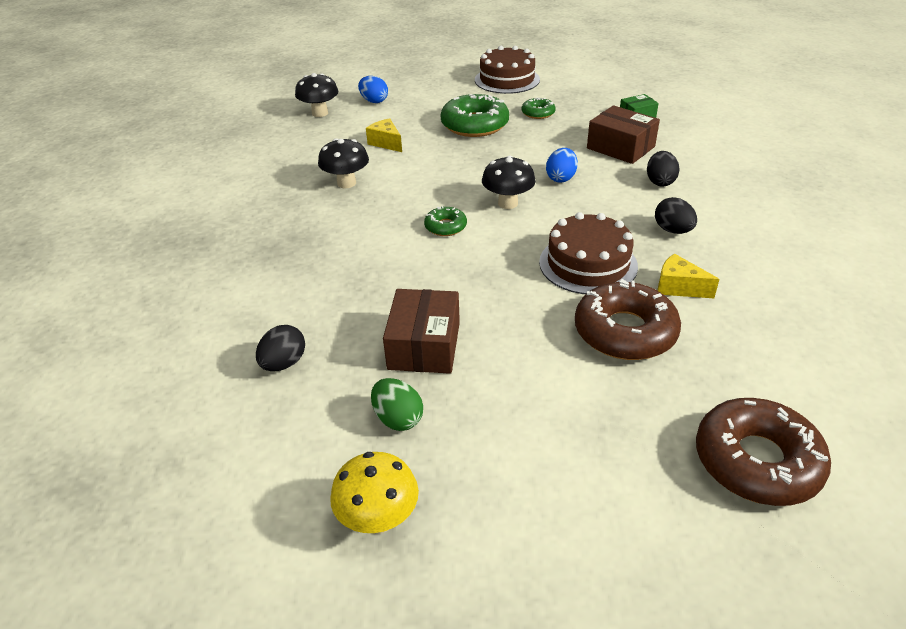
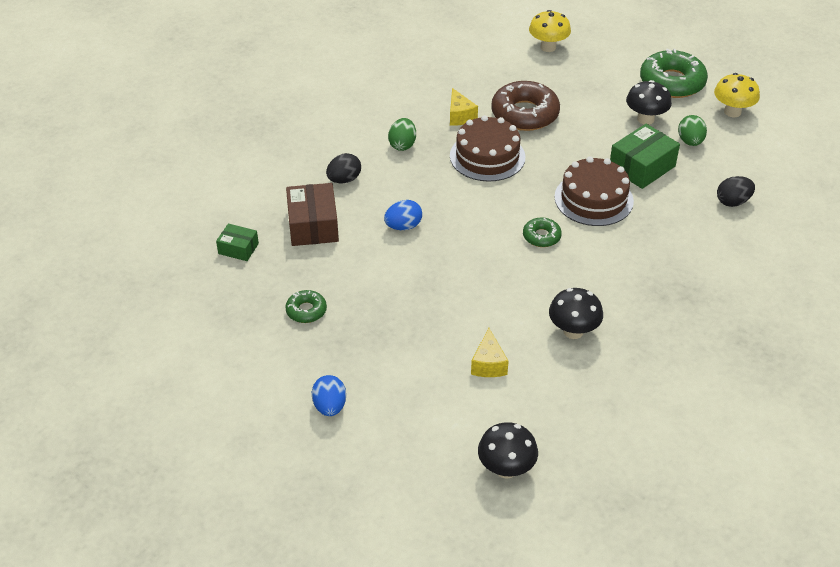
camera: 140 degrees left, 5 degrees up
blue egg [358,76,388,103] -> blue egg moved to [312,375,346,416]
brown box [383,289,460,374] -> green box [610,124,680,189]
green donut [441,94,509,137] -> green donut moved to [640,48,708,98]
brown cake [475,46,540,94] -> brown cake moved to [554,156,634,226]
black mushroom [482,155,536,209] -> black mushroom moved to [626,80,672,125]
black egg [655,197,697,234] -> green egg [388,118,416,151]
brown donut [696,398,831,506] -> yellow mushroom [529,10,571,52]

